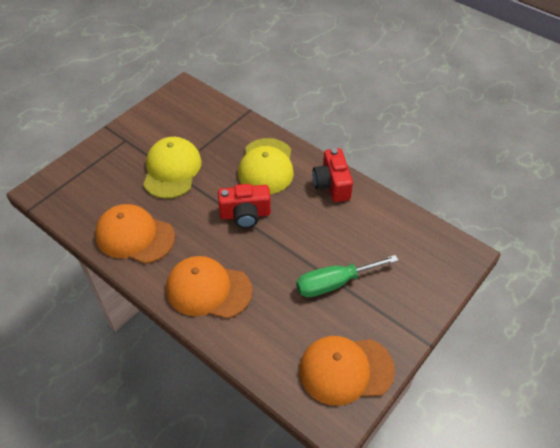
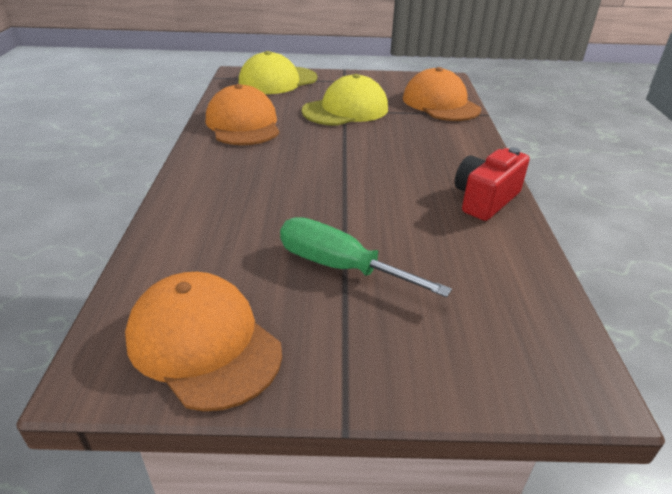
camera: 50 degrees right, 15 degrees down
orange cap [166,256,253,319] -> orange cap moved to [403,67,481,121]
red camera [218,184,271,228] -> none
yellow cap [238,138,294,194] -> yellow cap moved to [239,51,317,94]

